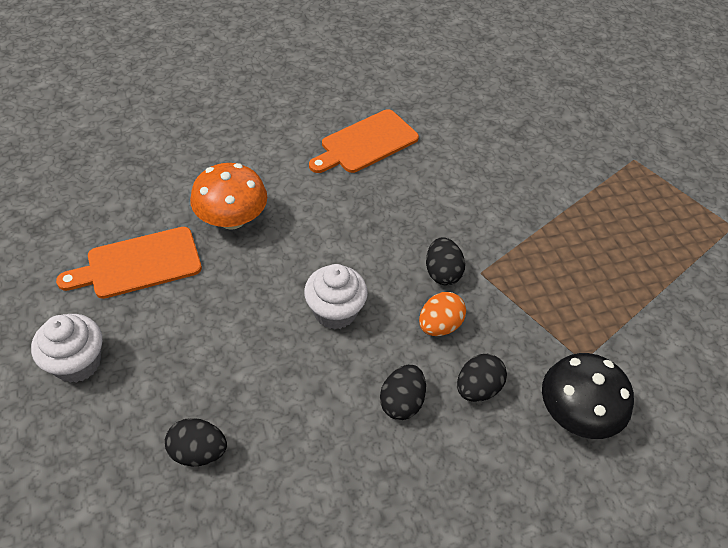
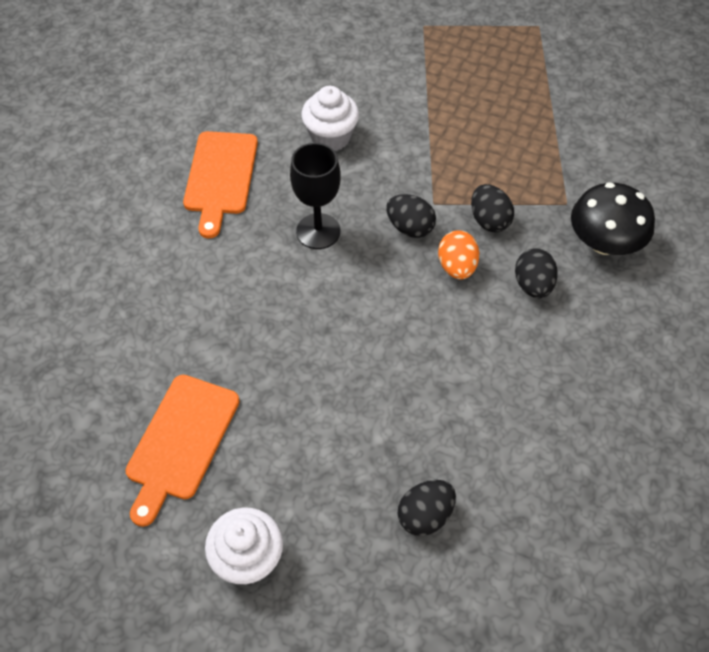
camera: 45 degrees left, 5 degrees up
orange mushroom [190,163,267,230] -> none
white cupcake [304,264,368,329] -> white cupcake moved to [301,86,359,151]
black egg [380,365,426,420] -> black egg moved to [471,184,514,232]
none -> black goblet [290,143,341,249]

